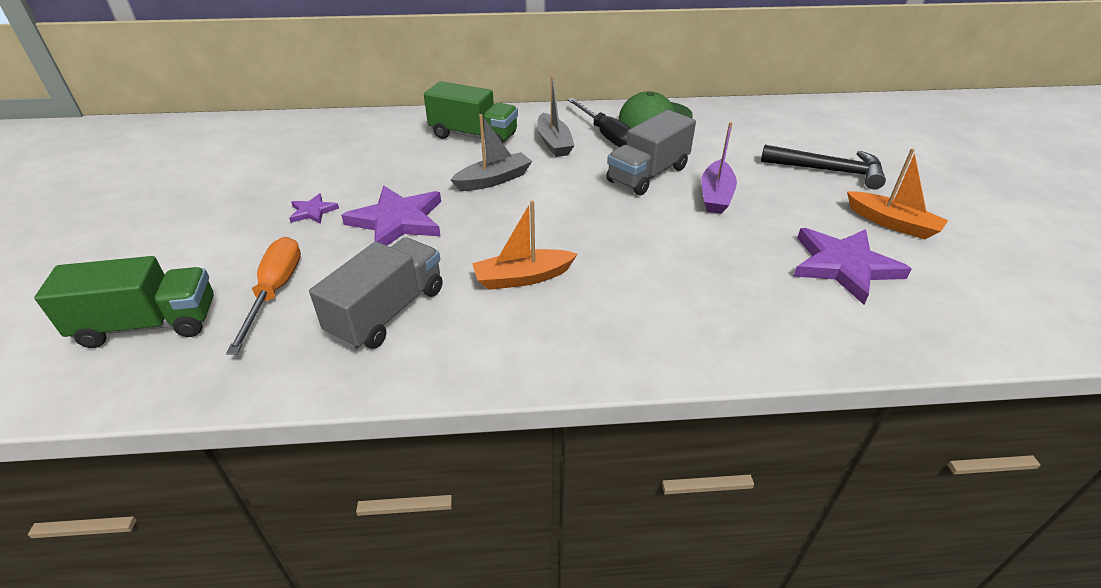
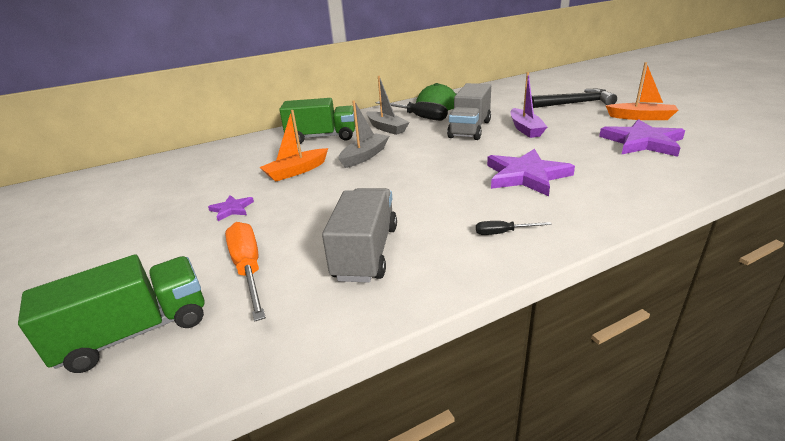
camera: 20 degrees left, 10 degrees down
purple star [341,186,441,246] -> purple star moved to [487,149,575,196]
orange boat [472,200,577,290] -> orange boat moved to [260,110,328,181]
none -> black screwdriver [476,221,552,235]

